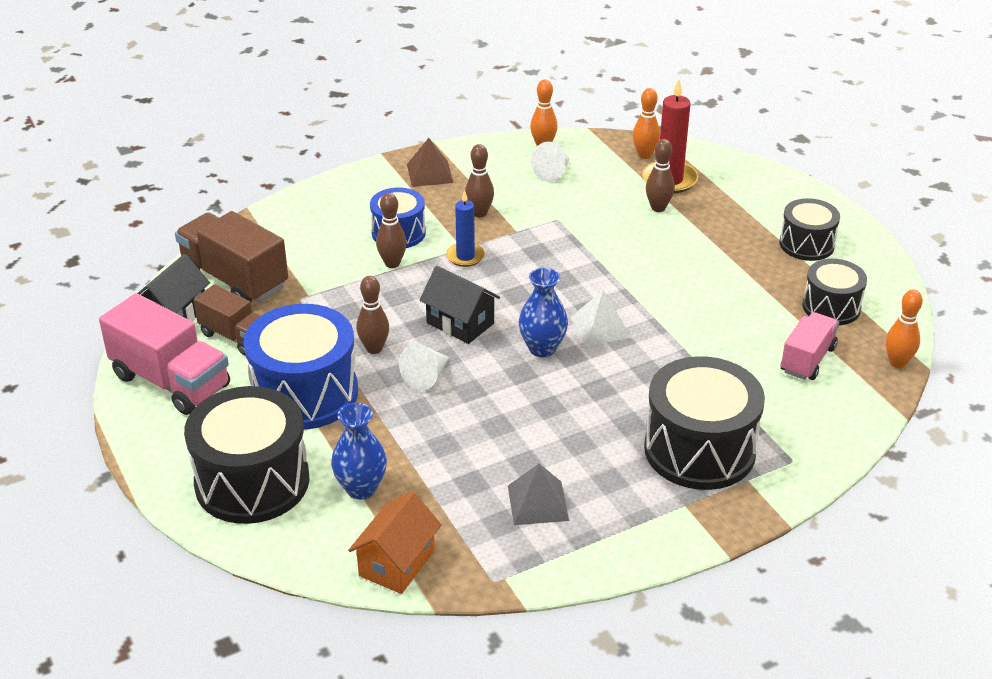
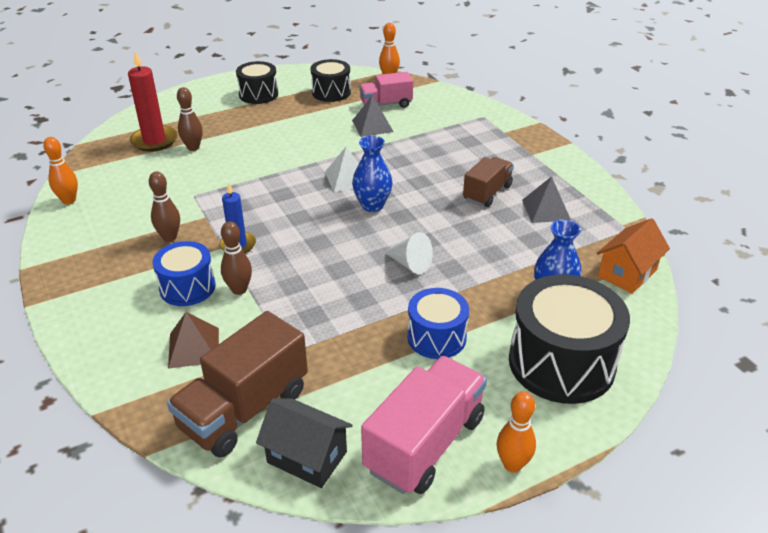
camera: 90 degrees left, 0 degrees up
brown truck [194,284,261,356] -> brown truck moved to [463,157,514,207]
blue drum [244,304,358,430] -> blue drum [407,288,469,359], size x0.58
orange house [348,491,442,594] -> orange house turned 75 degrees counterclockwise [597,218,670,294]
brown bowling pin [357,276,389,354] -> none
brown pyramid [407,138,453,187] -> brown pyramid moved to [168,312,219,369]
black house [420,266,500,344] -> none
white cone [531,142,570,182] -> none
orange bowling pin [633,88,660,159] -> orange bowling pin moved to [497,391,536,473]
black drum [644,356,765,490] -> none
pink truck [781,312,839,380] -> pink truck turned 45 degrees counterclockwise [359,72,413,108]
none -> grey pyramid [352,95,394,137]

